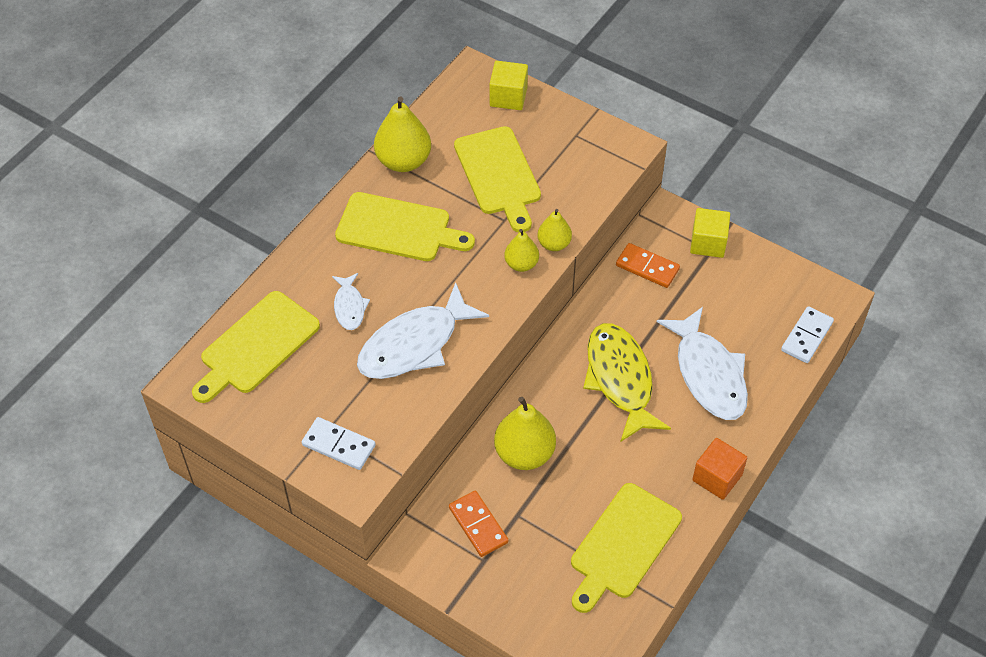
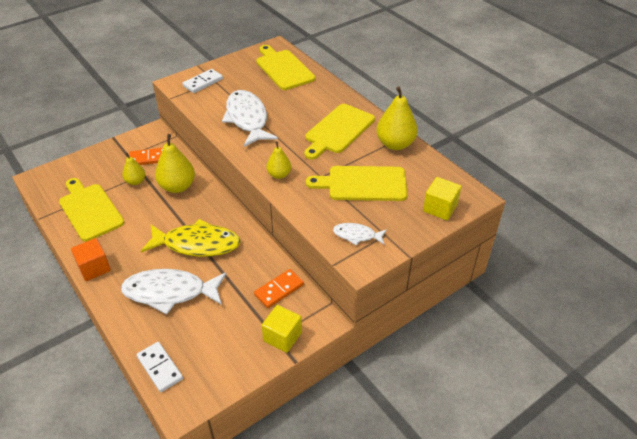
camera: 110 degrees right, 10 degrees down
white fish [332,273,370,330] -> white fish moved to [333,223,387,246]
yellow pear [537,209,572,251] -> yellow pear moved to [122,153,145,185]

